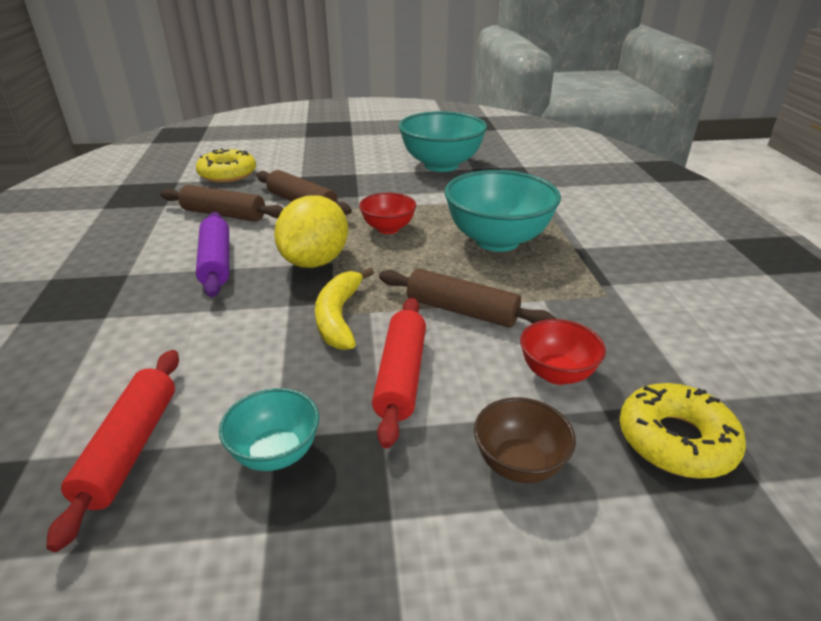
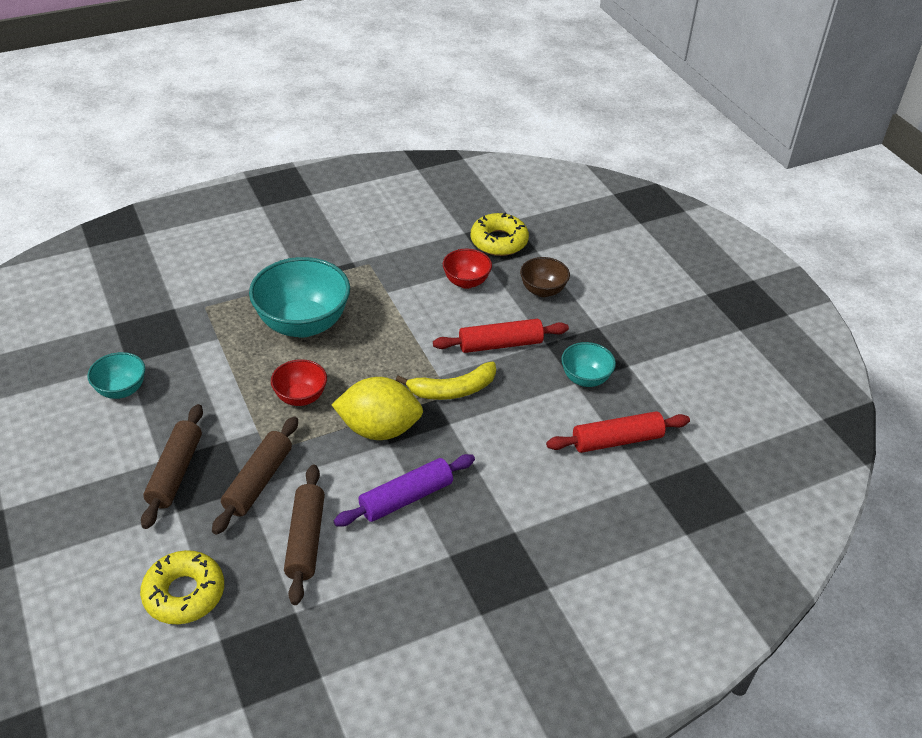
camera: 110 degrees left, 10 degrees up
brown rolling pin [379,268,556,328] -> brown rolling pin moved to [141,404,203,529]
turquoise bowl [399,111,487,172] -> turquoise bowl [87,352,145,399], size x0.53

